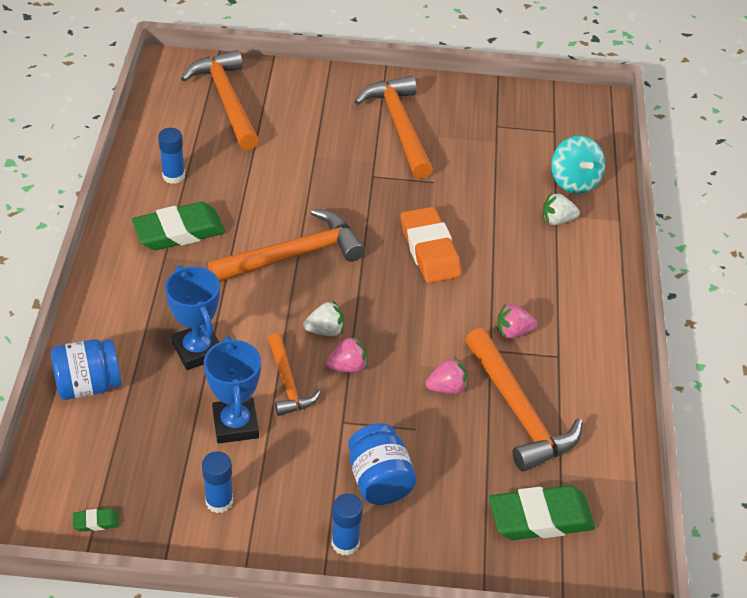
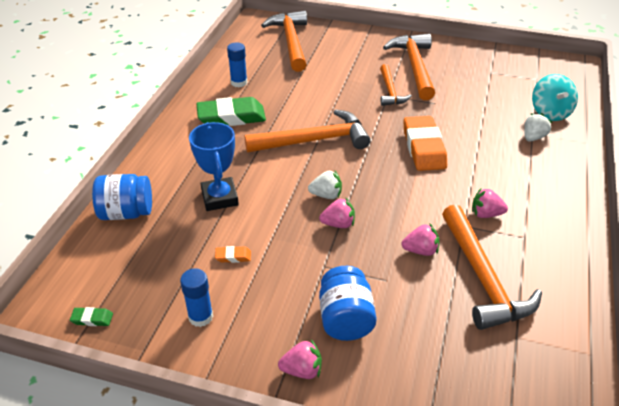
camera: 15 degrees right, 5 degrees down
blue trophy [204,336,261,443] -> orange eraser [215,246,251,263]
orange hammer [268,333,321,416] -> orange hammer moved to [380,64,412,106]
blue glue stick [332,494,363,556] -> pink strawberry [278,339,322,379]
green eraser [489,485,595,540] -> none
white strawberry [543,193,580,225] -> white strawberry turned 120 degrees clockwise [524,113,552,142]

